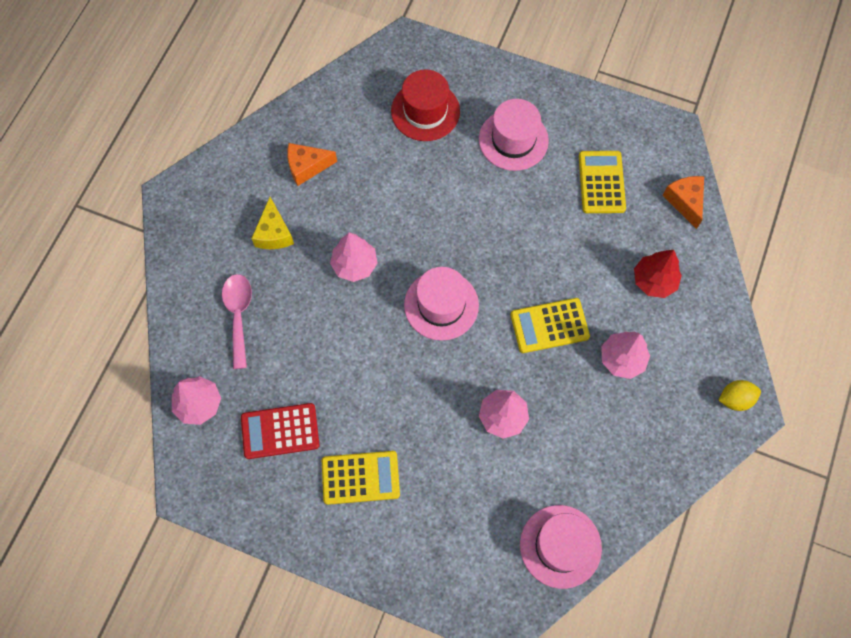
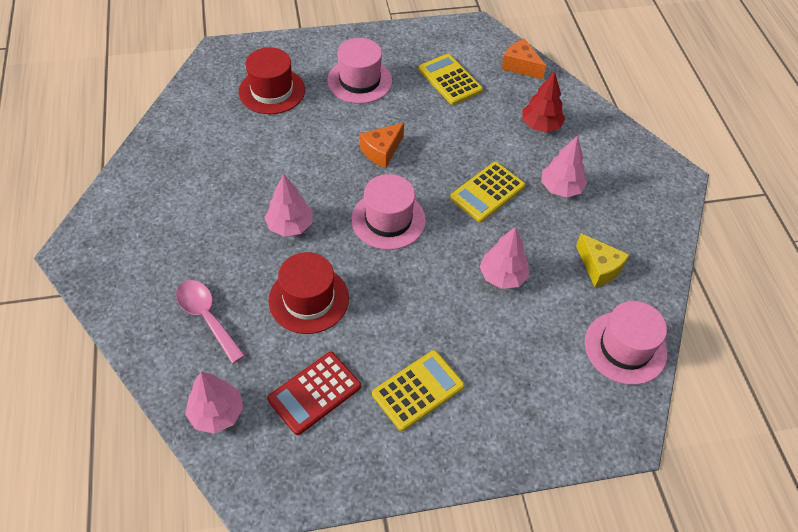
camera: 35 degrees left, 15 degrees down
yellow cheese [251,197,294,249] -> yellow cheese moved to [576,233,629,287]
orange cheese [287,143,337,186] -> orange cheese moved to [360,123,404,168]
yellow lemon [718,380,761,411] -> none
none -> red hat [268,252,349,334]

